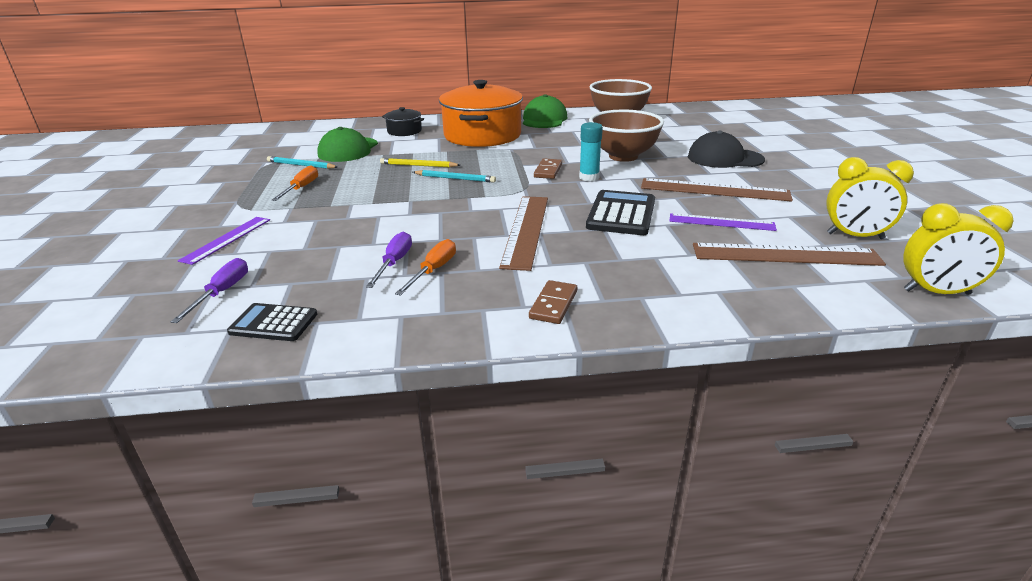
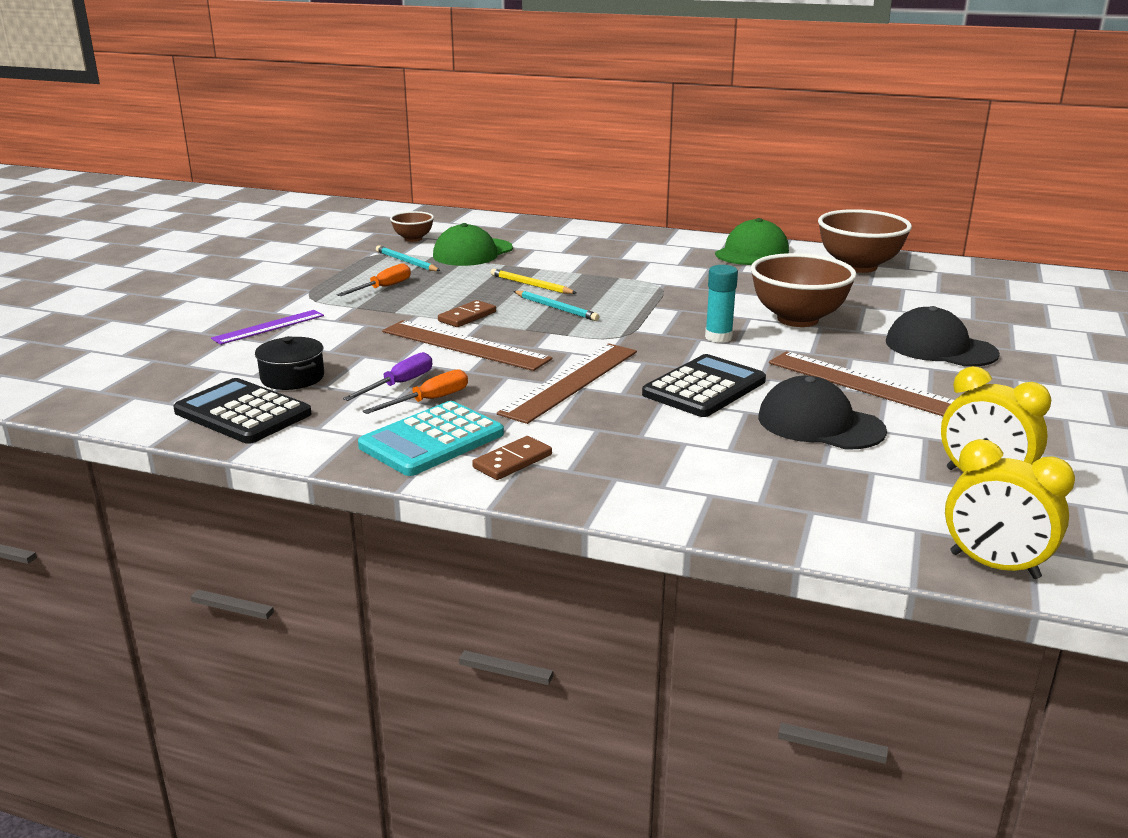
camera: 25 degrees right, 5 degrees down
purple screwdriver [171,258,248,323] -> none
black calculator [227,303,317,341] -> black calculator [173,378,311,444], size x1.58
black pot [382,107,424,136] -> black pot moved to [255,336,324,390]
orange pot [439,80,523,147] -> none
brown domino [534,158,562,179] -> brown domino moved to [438,300,496,327]
purple ruler [670,213,777,231] -> black cap [758,376,887,449]
brown ruler [693,243,886,266] -> brown ruler moved to [382,320,552,371]
none -> turquoise calculator [358,401,504,476]
none -> brown bowl [390,211,434,242]

